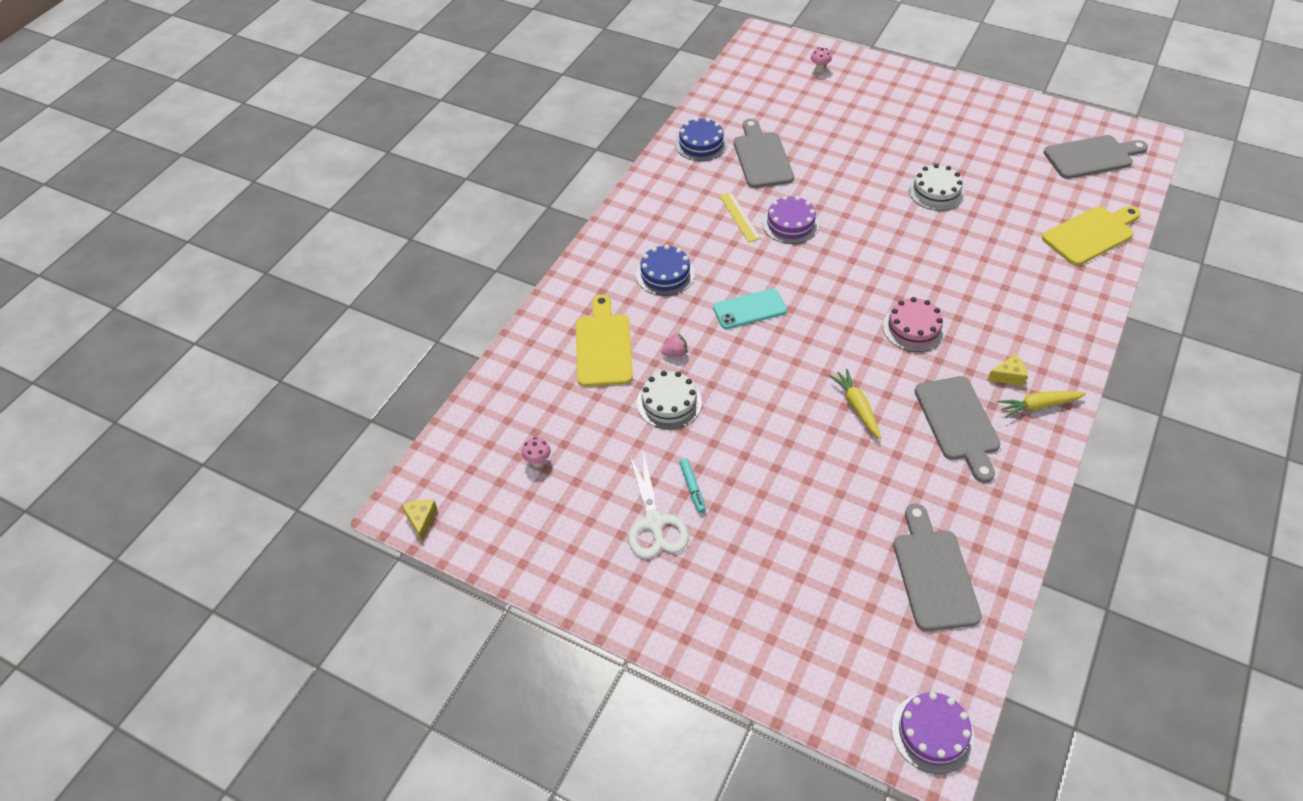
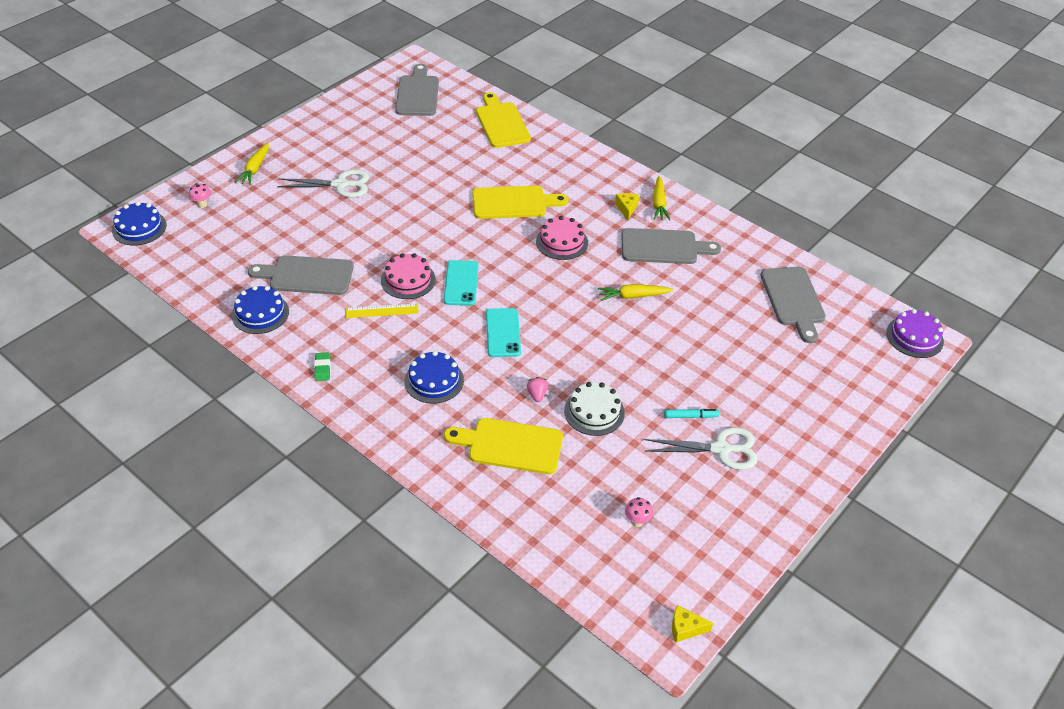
camera: 80 degrees left, 5 degrees down
purple cake [762,196,819,244] -> pink cake [381,253,436,299]
grey cutting board [893,504,982,631] -> grey cutting board turned 105 degrees counterclockwise [760,267,826,343]
white cake [908,164,965,211] -> none
none -> blue cake [112,202,166,246]
none -> yellow carrot [235,143,269,185]
none -> white scissors [277,169,369,198]
none -> green eraser [314,353,331,381]
none -> turquoise phone [444,260,478,306]
none -> yellow cutting board [472,186,568,219]

